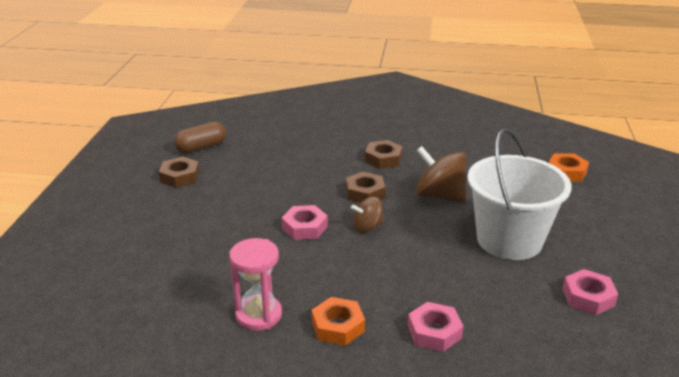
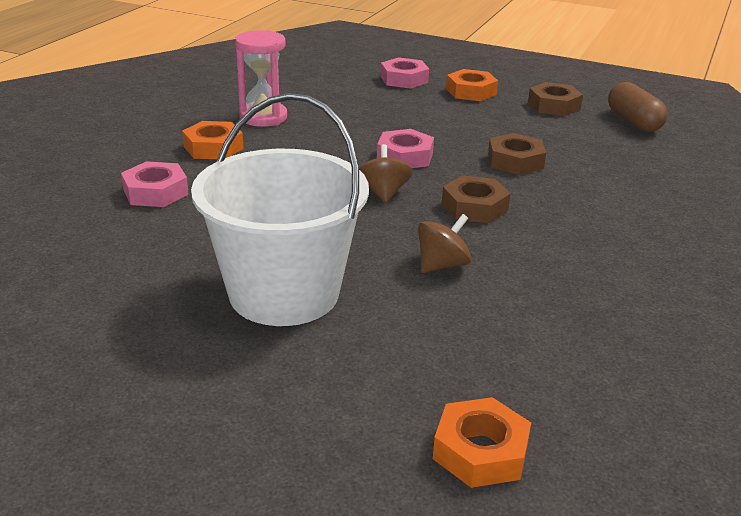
camera: 105 degrees right, 0 degrees up
brown nut [365,140,403,169] -> brown nut moved to [488,133,546,175]
brown spinning top [416,146,467,203] -> brown spinning top [418,214,471,273], size x0.58
pink nut [562,269,618,315] -> pink nut moved to [380,57,429,89]
none -> orange nut [446,69,498,101]

